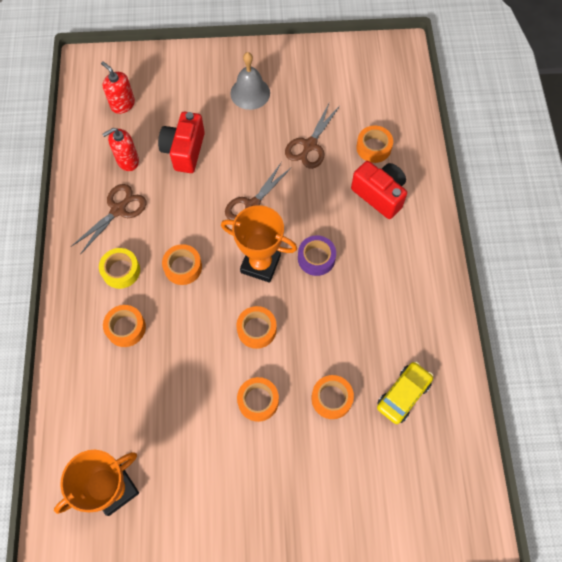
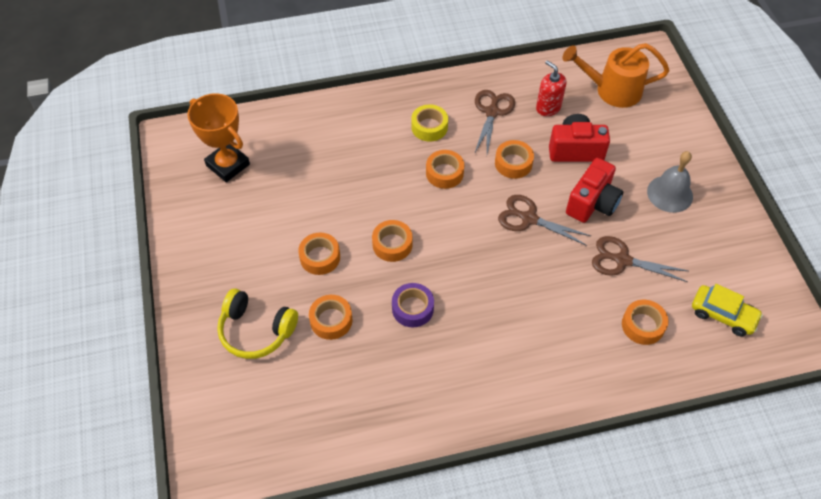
camera: 80 degrees right, 10 degrees down
brown scissors [71,184,146,253] -> brown scissors turned 105 degrees counterclockwise [475,90,515,154]
red soap dispenser [101,61,135,114] -> orange watering can [563,43,669,108]
orange tape [103,305,146,347] -> orange tape moved to [495,140,534,179]
orange trophy [221,205,297,283] -> none
purple tape [298,235,336,276] -> purple tape moved to [392,283,434,328]
red camera [351,161,407,219] -> red camera moved to [566,158,623,223]
yellow car [377,362,433,424] -> yellow car moved to [692,284,763,337]
none -> yellow headphones [217,288,298,359]

